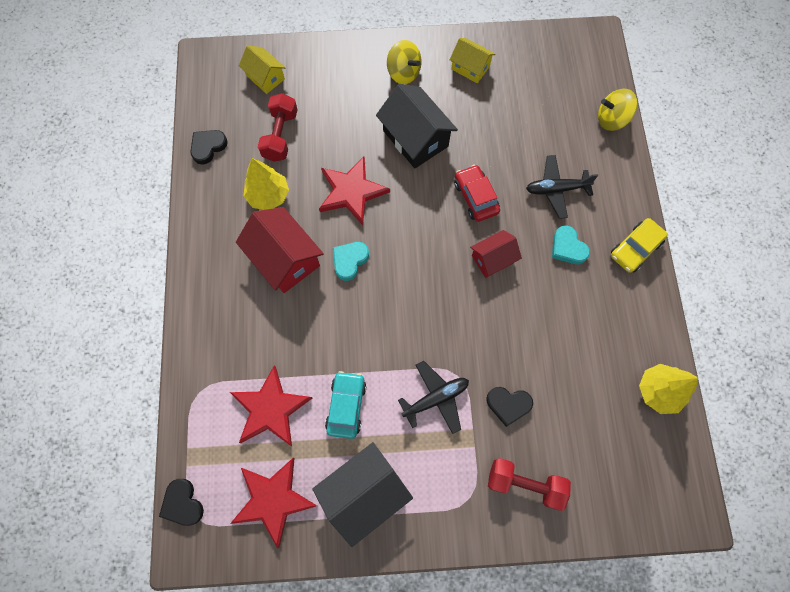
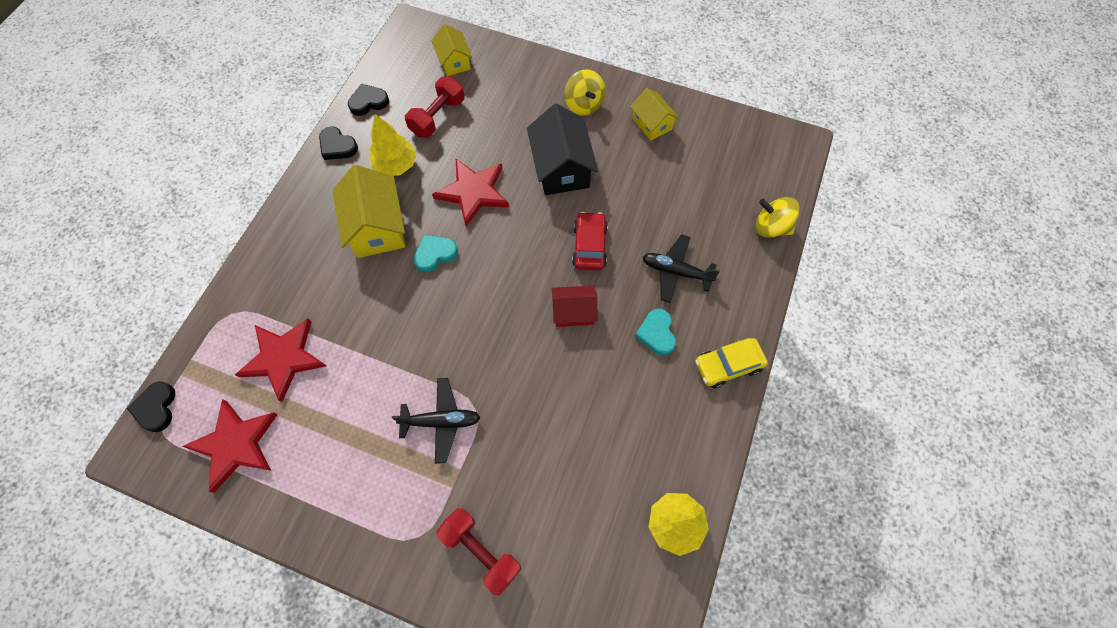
camera: 25 degrees right, 5 degrees down
red house [236,207,324,293] -> yellow house [333,165,405,258]
black house [312,442,413,547] -> none
turquoise car [325,371,366,439] -> none
black heart [486,387,533,427] -> black heart moved to [319,127,358,160]

